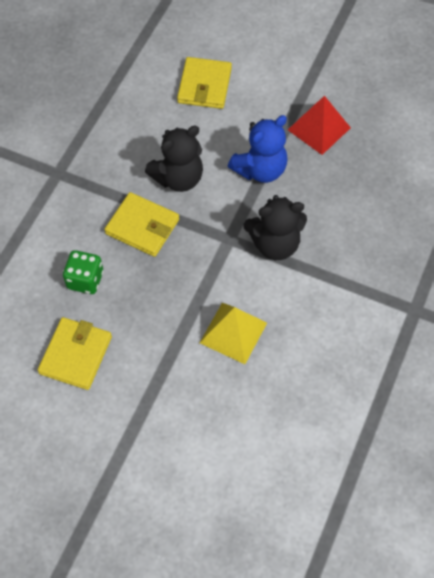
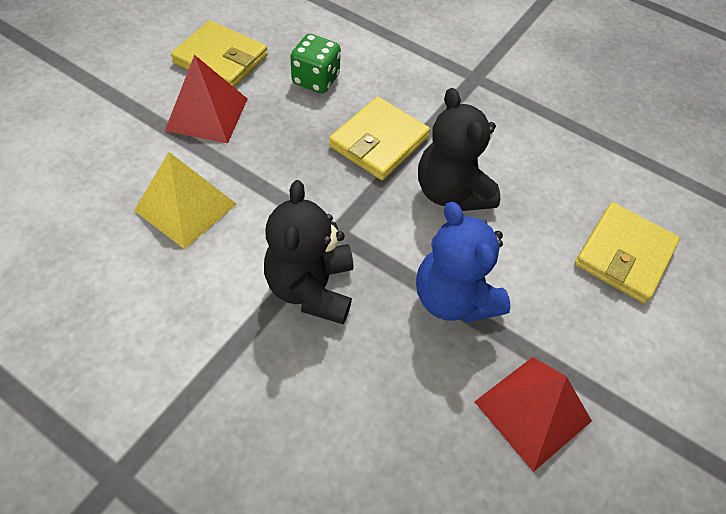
camera: 95 degrees right, 5 degrees down
yellow wallet [177,57,232,109] -> yellow wallet turned 75 degrees counterclockwise [575,202,680,303]
none -> red pyramid [165,55,247,144]

